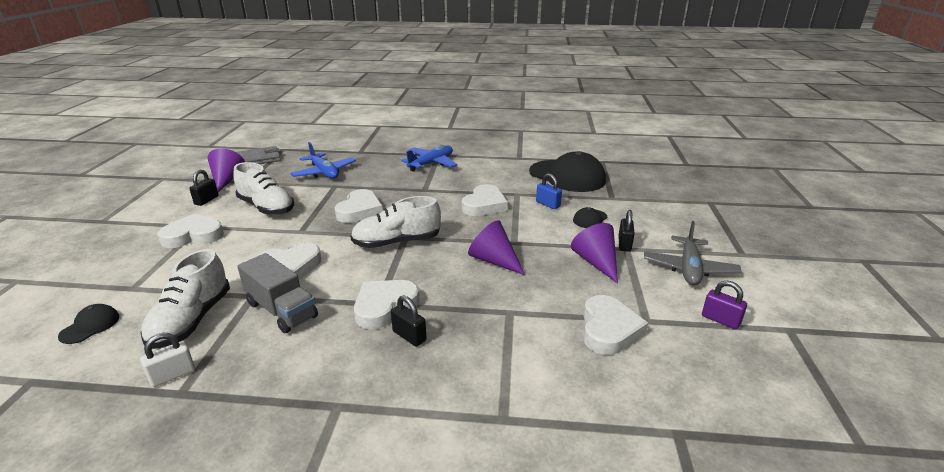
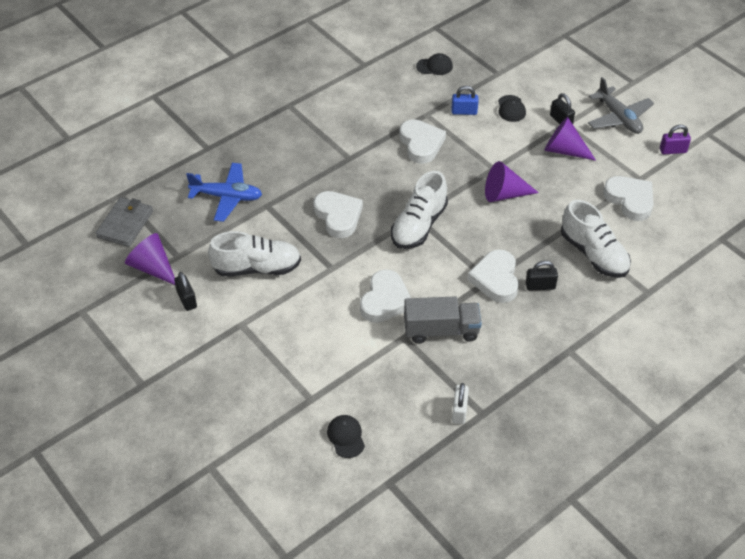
camera: 45 degrees left, 20 degrees up
white shoe [141,249,230,349] -> white shoe moved to [561,200,631,278]
white heart [158,213,224,248] -> none
blue plane [401,145,457,172] -> none
black cap [529,151,606,192] -> black cap [416,53,453,75], size x0.43

